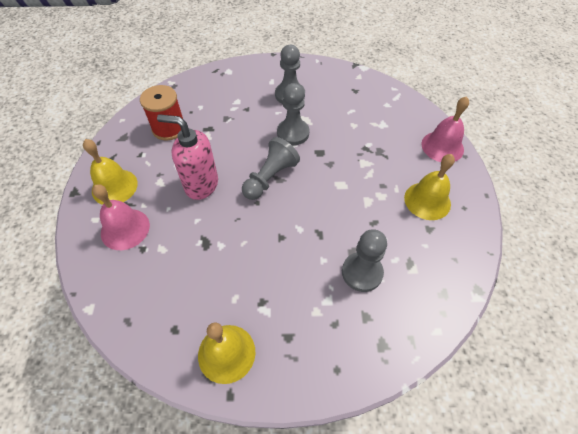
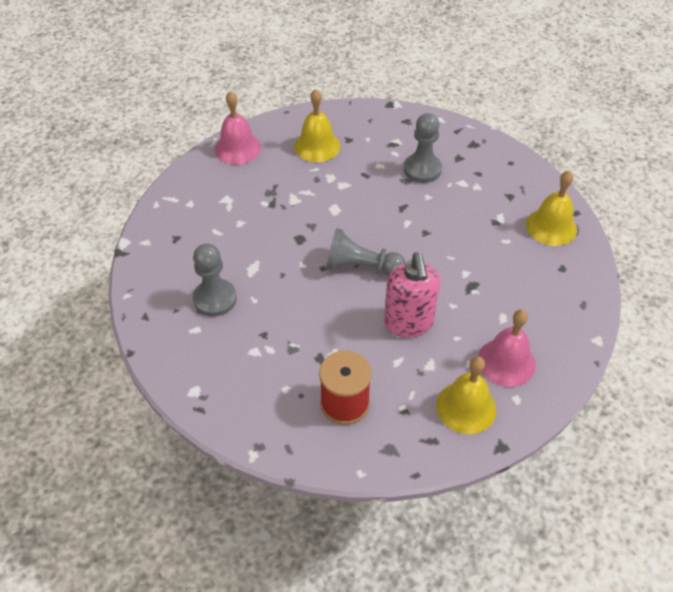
camera: 115 degrees left, 5 degrees down
grey pawn [277,83,310,145] -> none

